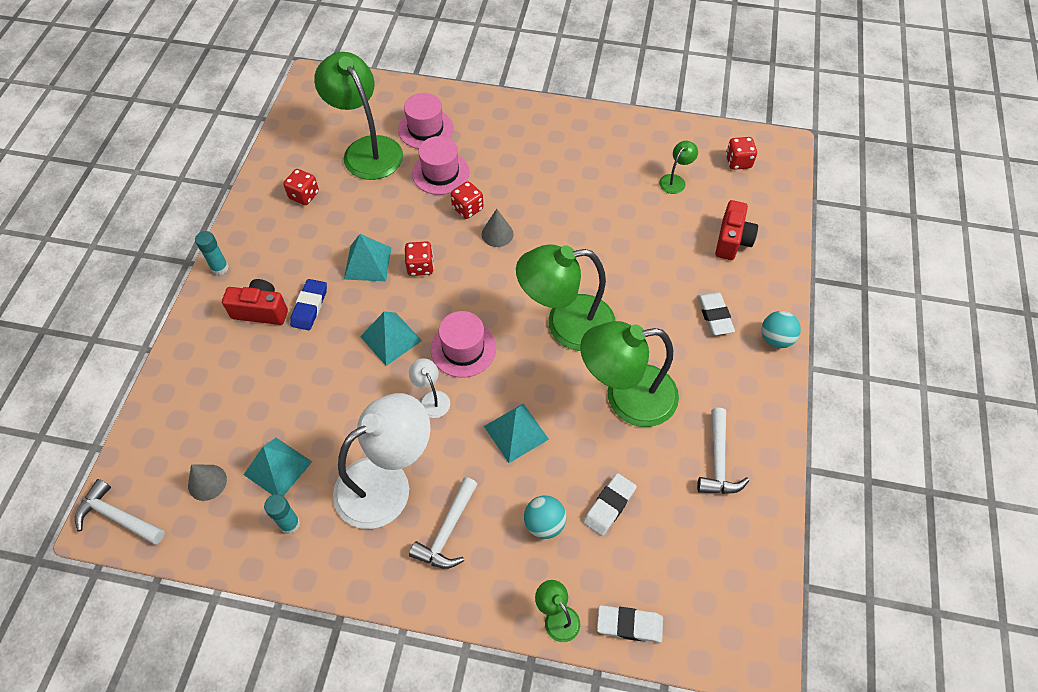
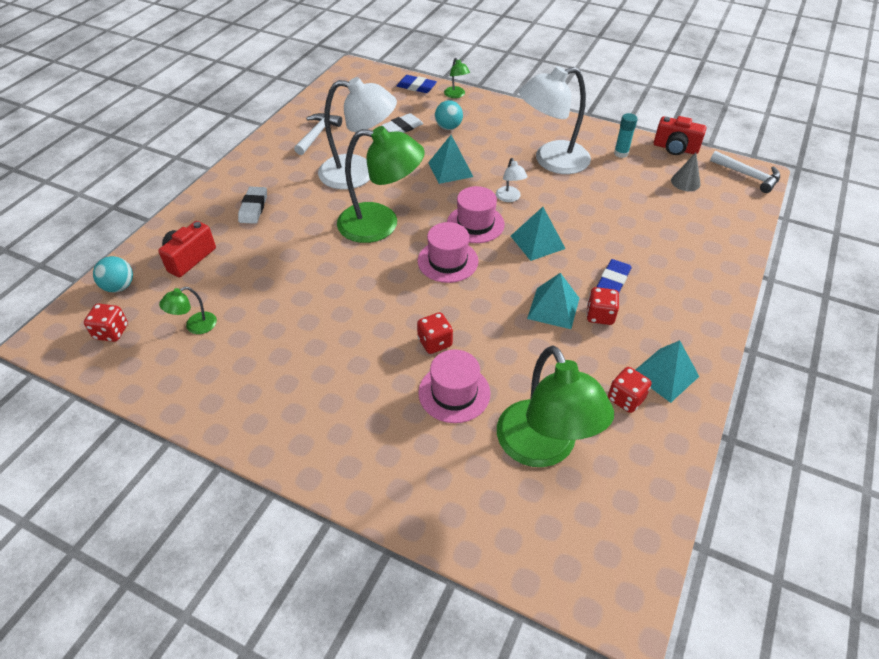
camera: 165 degrees left, 10 degrees down
turquoise glue stick [195,231,229,275] -> none
red camera [222,279,288,325] -> red camera moved to [654,116,706,155]
turquoise pyramid [243,438,312,496] -> turquoise pyramid moved to [636,340,699,403]
pink hat [398,93,454,149] -> pink hat moved to [418,222,478,283]
red dice [405,241,434,276] -> red dice moved to [586,287,619,325]
white hammer [409,477,478,569] -> none
grey cone [482,209,514,247] -> none
green lamp [580,321,679,427] -> white lamp [318,77,397,189]
white eraser [597,605,663,643] -> blue eraser [397,75,437,93]
turquoise ball [761,311,801,348] -> turquoise ball moved to [93,256,133,292]

